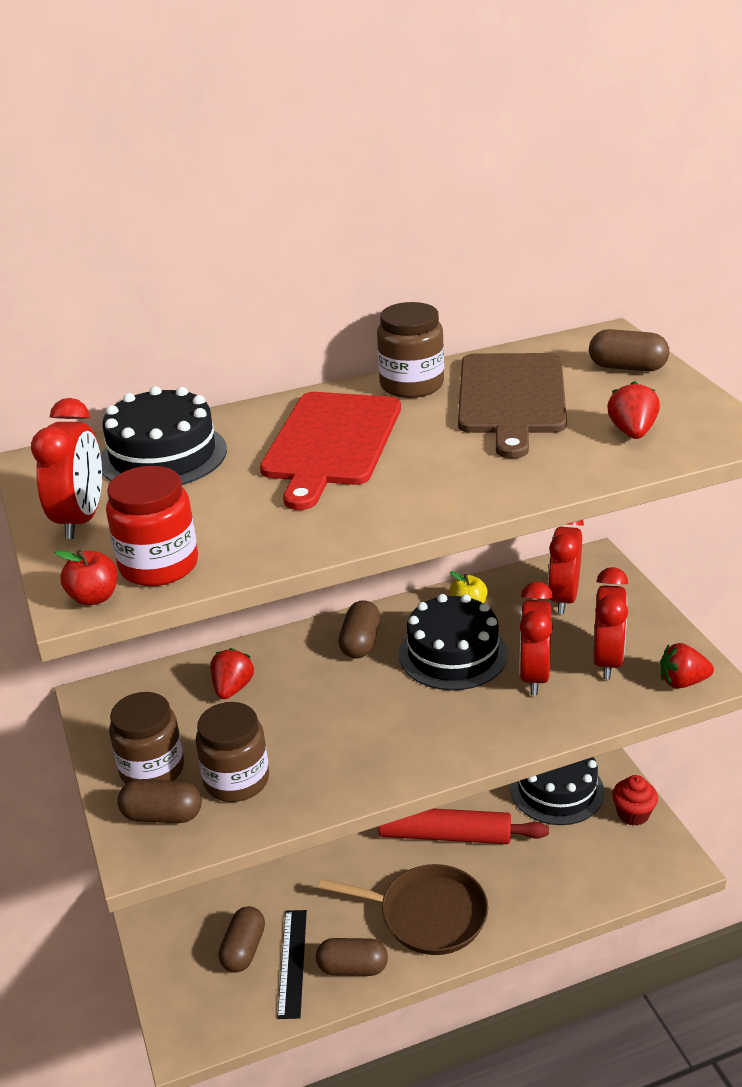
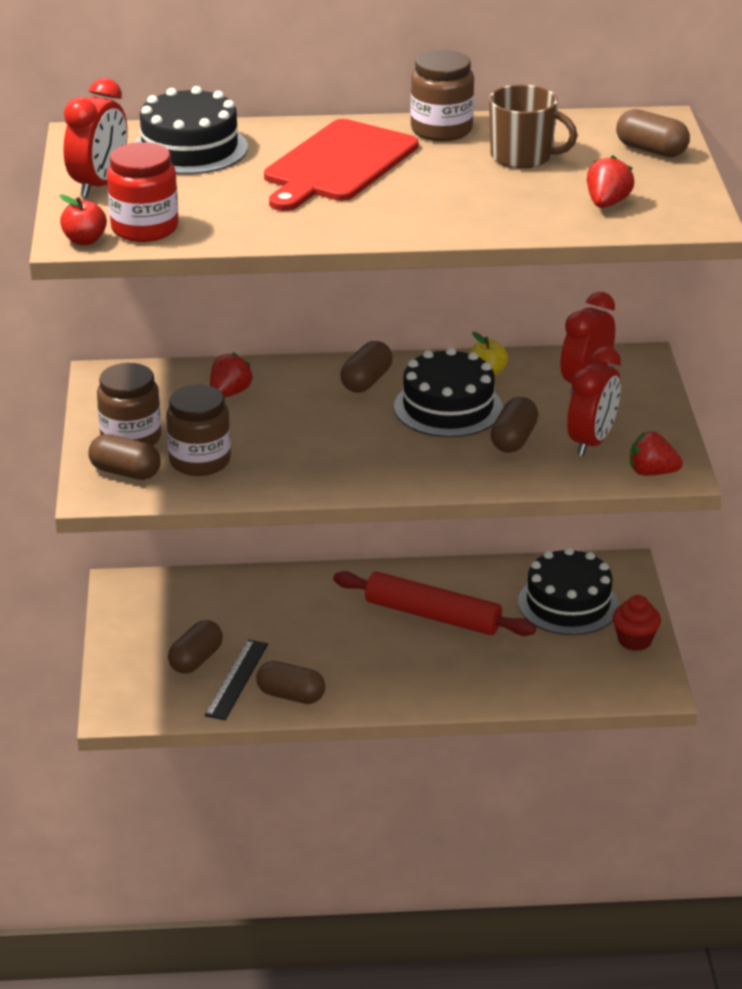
camera: 15 degrees right, 0 degrees up
brown pan [319,864,488,955] -> none
brown cutting board [458,353,567,459] -> brown mug [489,84,577,169]
red clock [519,581,553,695] -> brown capsule [491,397,538,453]

